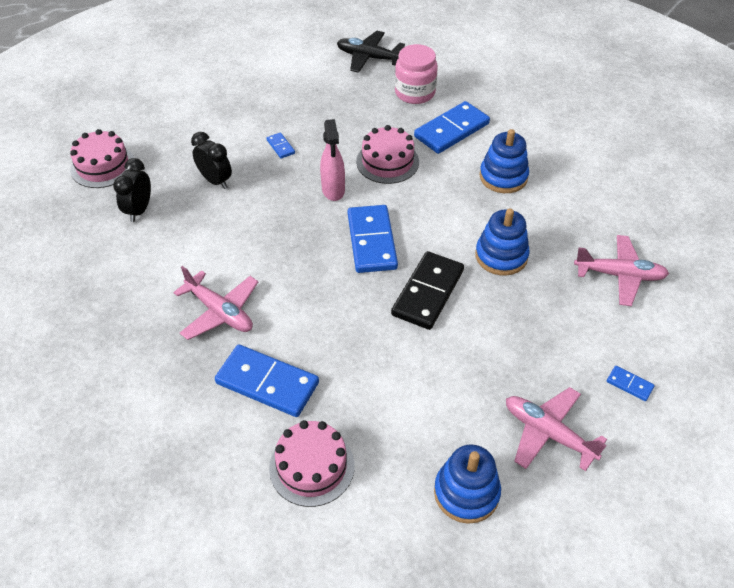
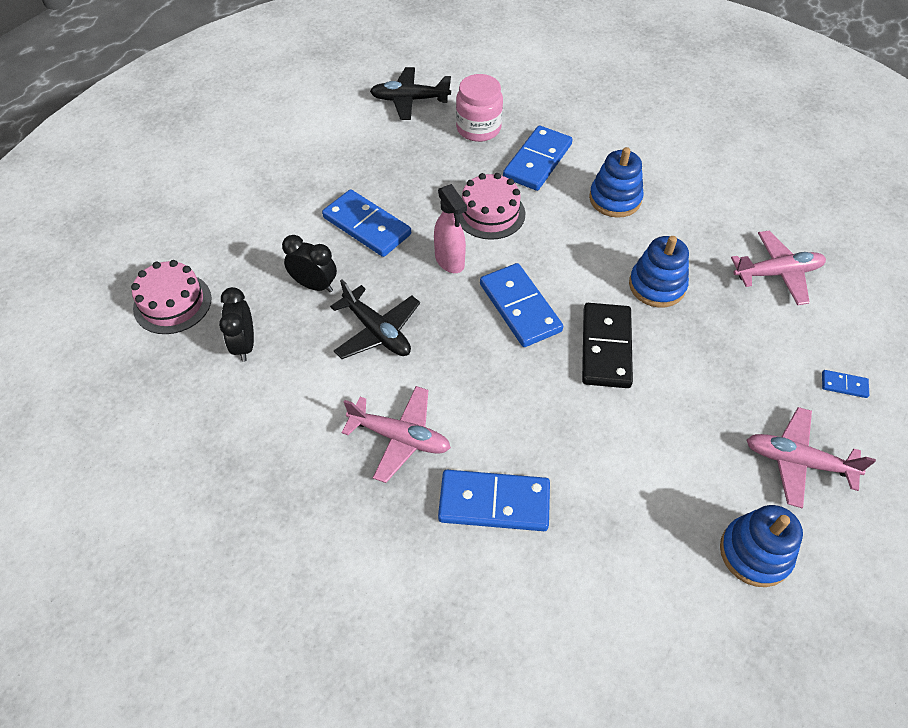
camera: 20 degrees left, 5 degrees up
blue domino [266,132,295,159] -> blue domino [322,189,411,257], size x2.24
pink cake [269,420,354,507] -> none
none -> black plane [330,279,420,359]

